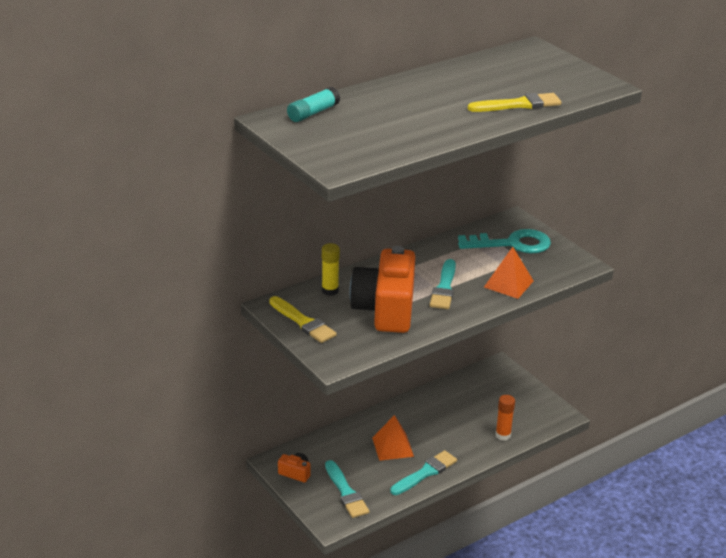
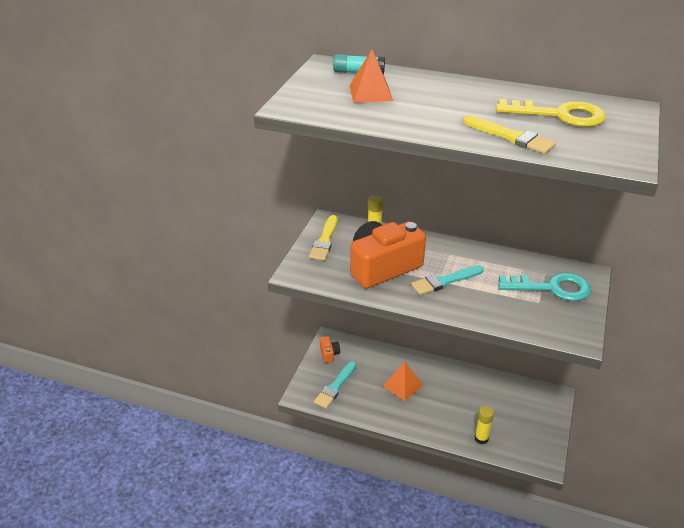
camera: 55 degrees right, 5 degrees up
turquoise brush [390,450,457,495] -> none
turquoise key [458,229,551,253] -> turquoise key turned 45 degrees counterclockwise [498,273,591,301]
orange pyramid [484,247,534,299] -> orange pyramid moved to [349,49,393,103]
orange glue stick [495,395,515,441] -> yellow glue stick [475,406,494,444]
none -> yellow key [496,99,606,127]

